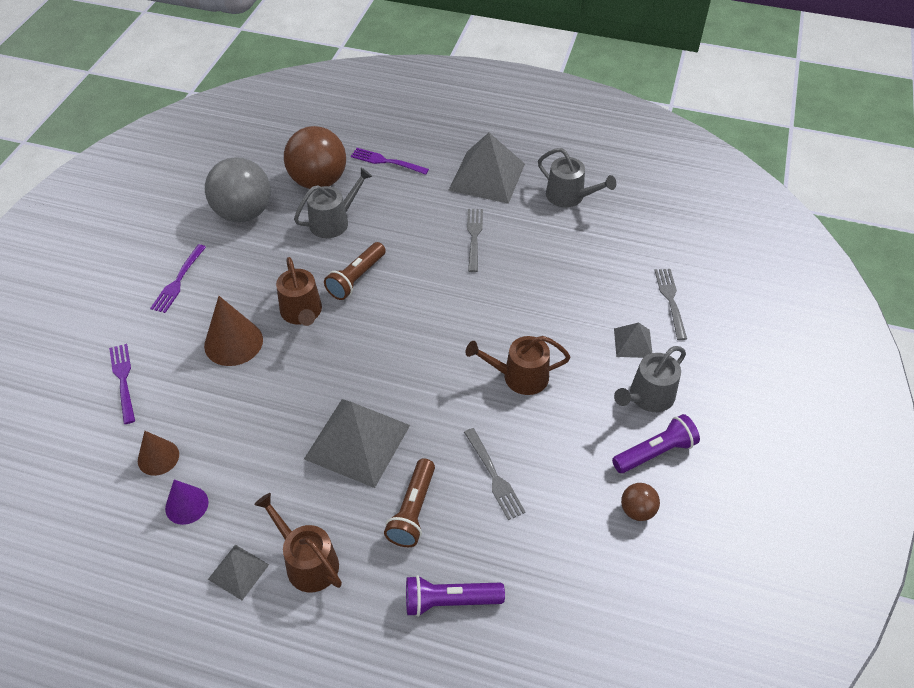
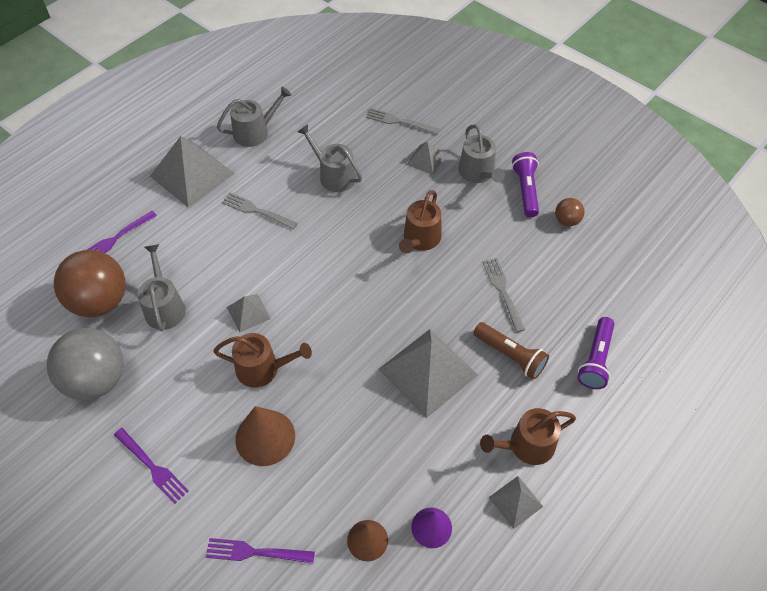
camera: 65 degrees left, 5 degrees up
brown flashlight [324,242,386,300] -> grey pyramid [227,294,271,332]
grey fork [464,428,526,520] -> grey fork turned 105 degrees counterclockwise [482,258,525,332]
none -> grey watering can [297,124,362,192]

